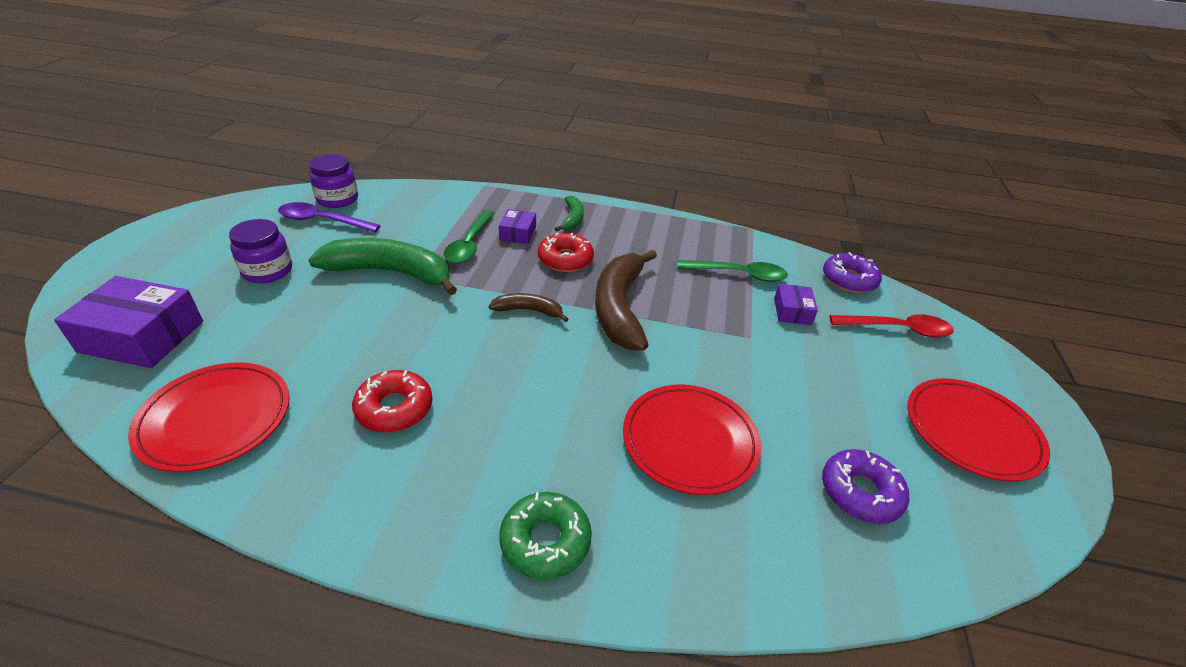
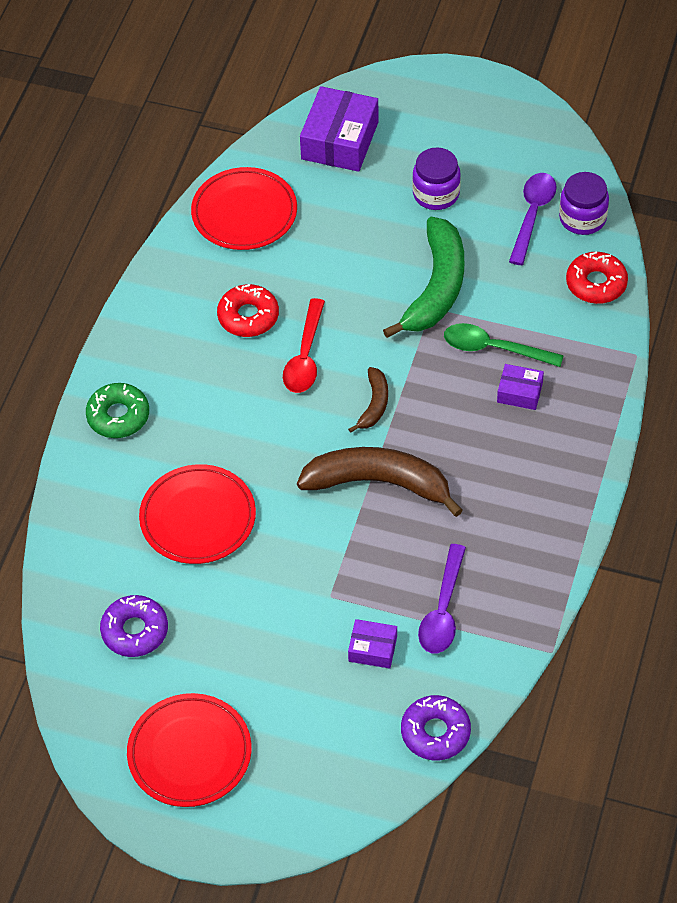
camera: 100 degrees right, 15 degrees up
red donut [538,232,594,272] -> red donut moved to [566,251,628,304]
green banana [555,195,584,232] -> none
green spoon [677,260,788,282] -> purple spoon [418,544,466,653]
red spoon [830,314,954,338] -> red spoon moved to [283,298,325,393]

